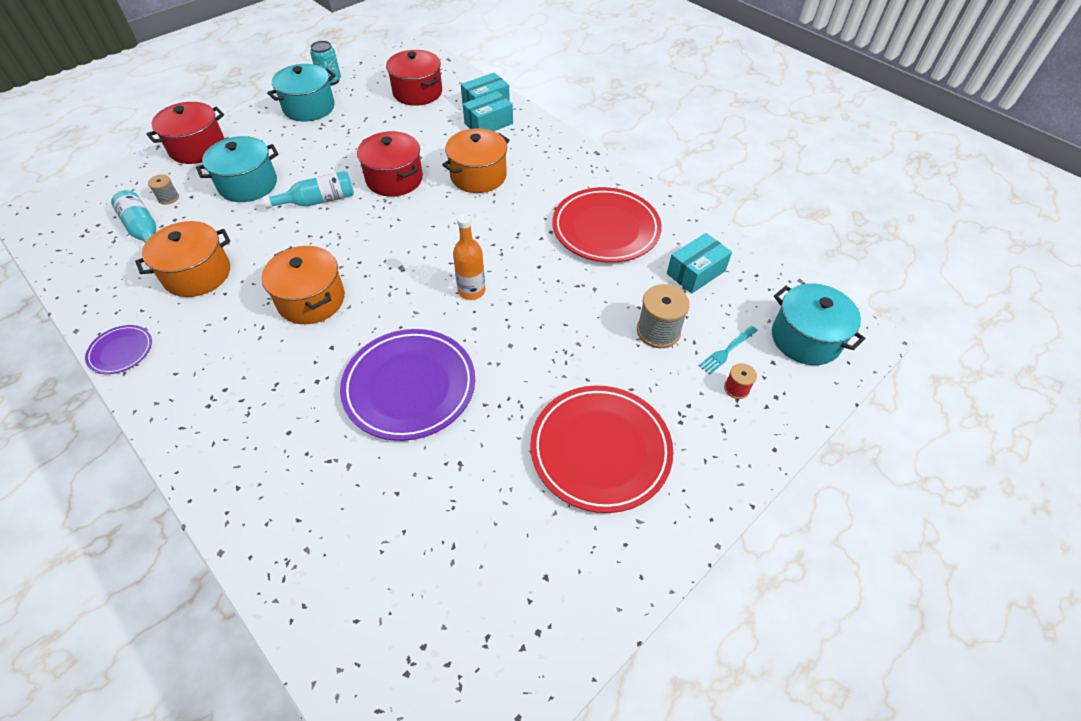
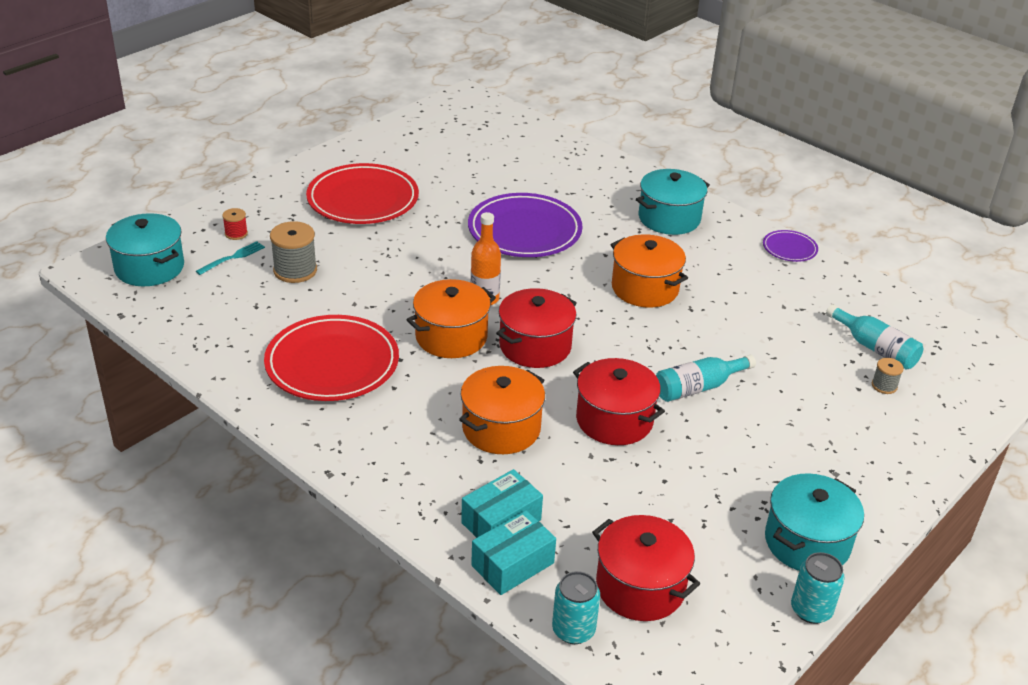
camera: 175 degrees right, 15 degrees down
orange pot [135,221,230,297] -> orange pot moved to [406,279,496,358]
red pot [146,102,225,164] -> red pot moved to [496,288,577,368]
turquoise pot [196,136,278,202] -> turquoise pot moved to [636,169,710,235]
turquoise box [667,233,732,294] -> none
none -> turquoise can [552,571,600,644]

